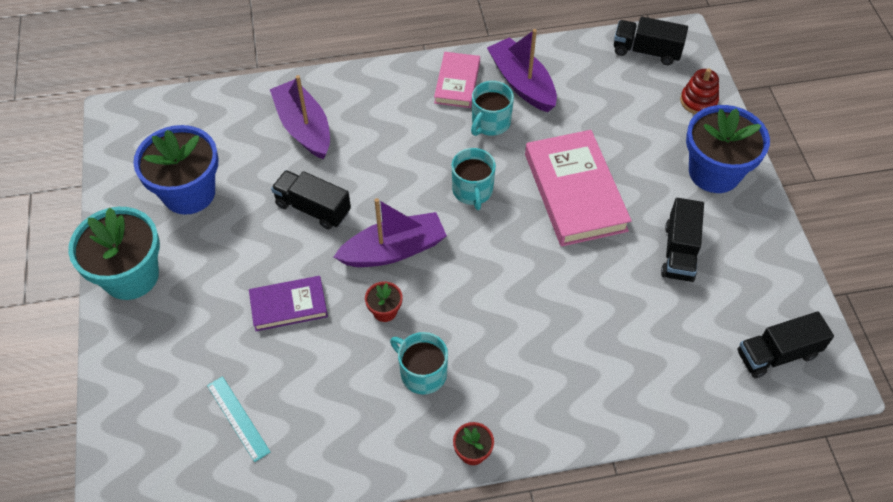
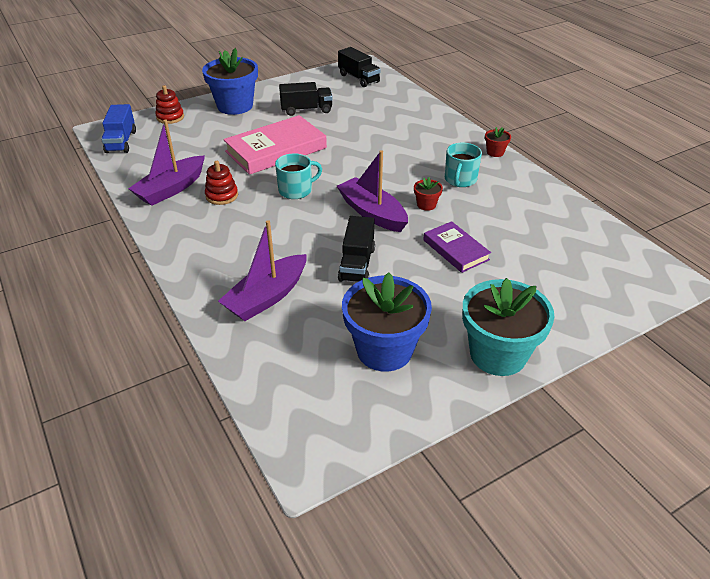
camera: 110 degrees left, 15 degrees down
turquoise ruler [207,376,270,462] -> none
pink book [434,52,480,108] -> none
turquoise mug [471,81,514,136] -> red stacking toy [205,161,238,205]
black truck [614,16,688,65] -> blue truck [101,104,136,153]

